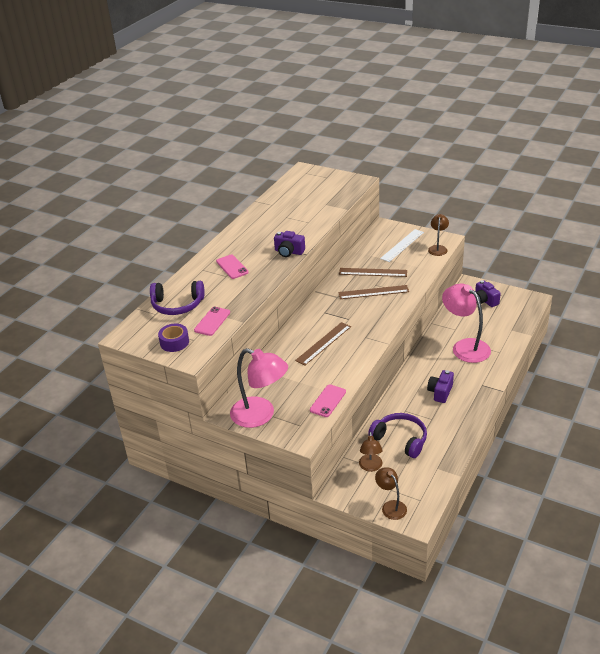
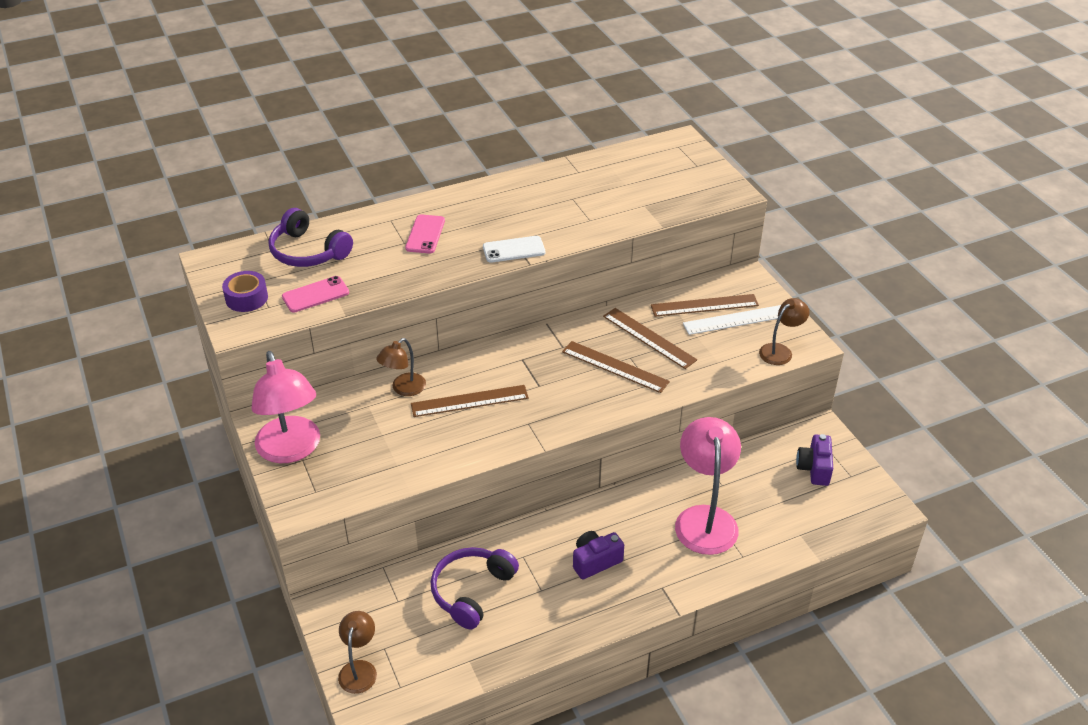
camera: 35 degrees right, 5 degrees up
purple camera [274,231,305,257] -> white phone [483,236,545,263]
pink phone [310,384,346,417] -> none
brown lamp [359,432,383,472] -> brown lamp moved to [376,338,426,396]
purple headphones [368,413,427,458] -> purple headphones turned 135 degrees counterclockwise [431,547,519,629]
none -> brown ruler [651,294,759,317]

